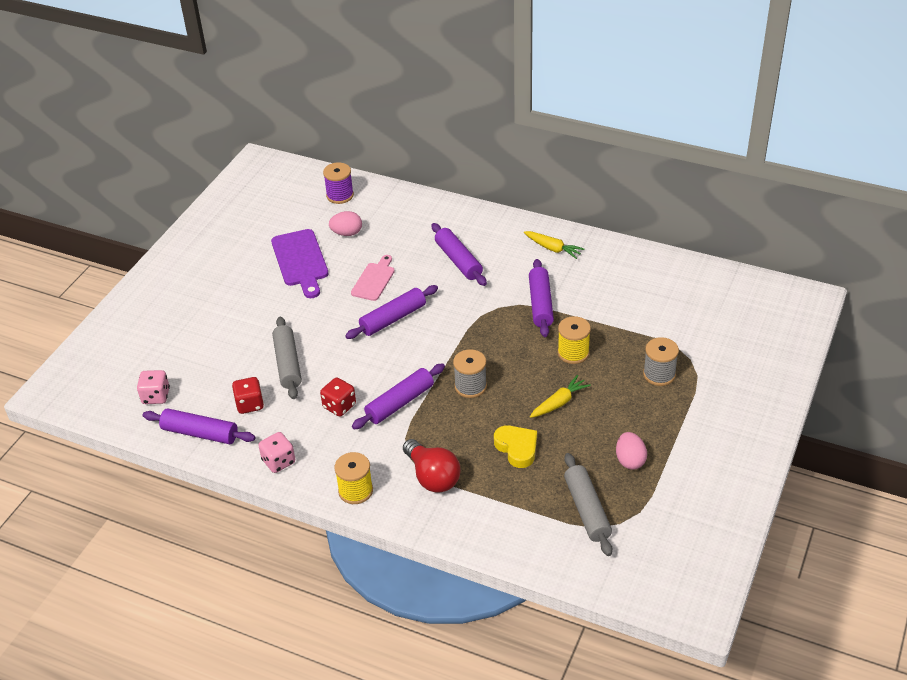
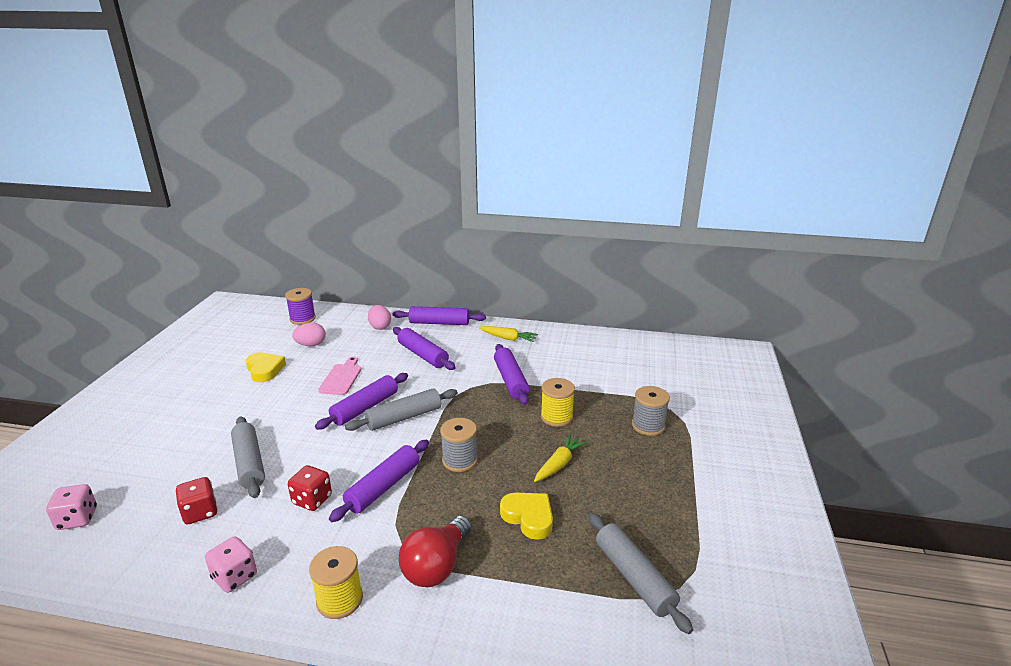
camera: 15 degrees left, 15 degrees down
purple rolling pin [142,408,255,444] -> purple rolling pin moved to [392,306,486,325]
purple cutting board [271,229,328,298] -> yellow heart [246,352,286,382]
red light bulb [403,439,460,493] -> red light bulb turned 75 degrees clockwise [399,516,471,587]
pink egg [616,432,647,470] -> pink egg moved to [368,305,391,330]
none -> grey rolling pin [345,388,458,431]

